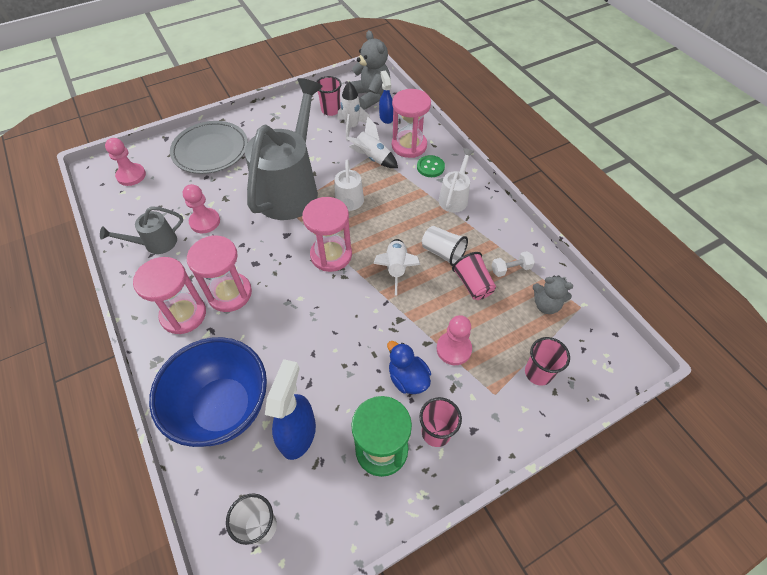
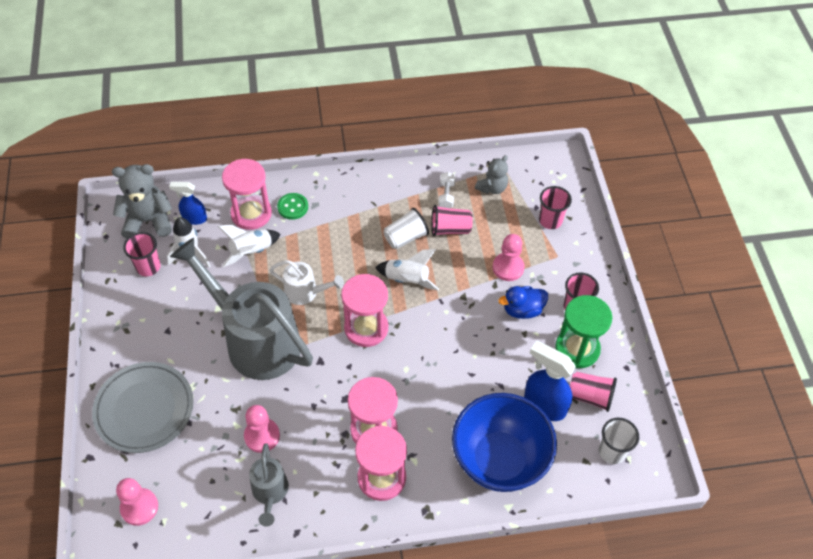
camera: 70 degrees left, 0 degrees up
white watering can [439,148,474,213] -> none
none -> pink cup [570,372,617,412]

